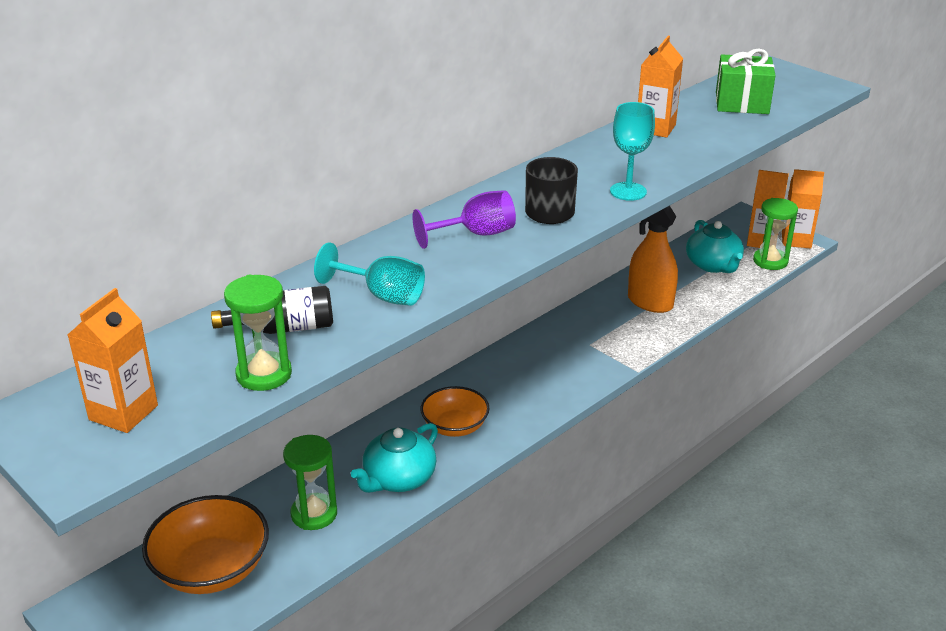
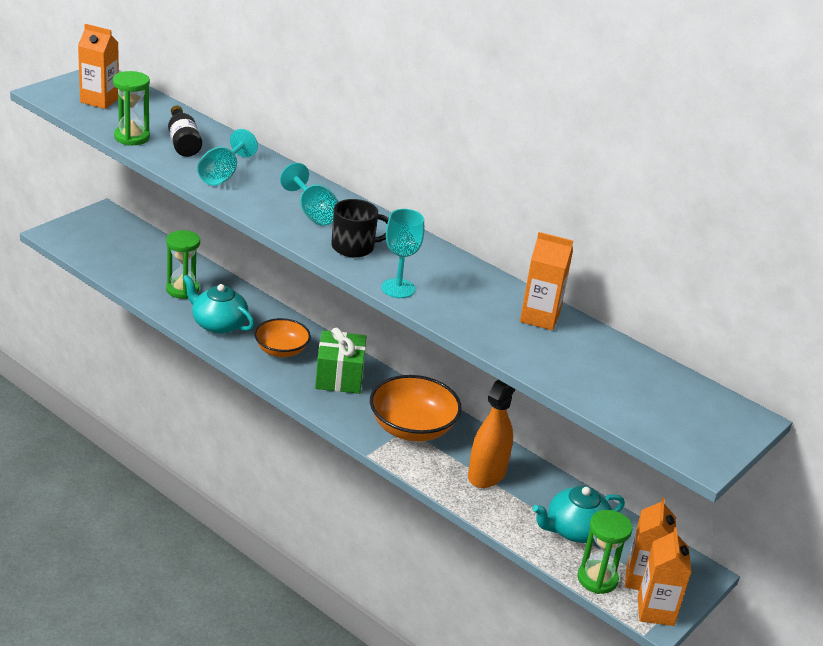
camera: 80 degrees right, 0 degrees up
orange bowl [142,495,269,594] -> orange bowl moved to [370,375,462,441]
purple goblet [412,190,516,249] -> turquoise goblet [280,163,339,226]
green gift [716,48,776,114] -> green gift moved to [315,328,366,394]

